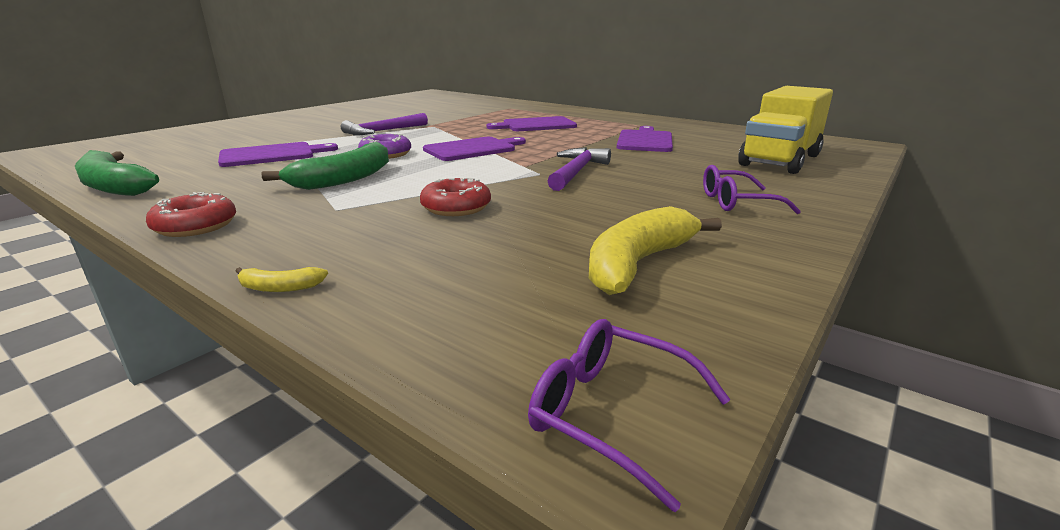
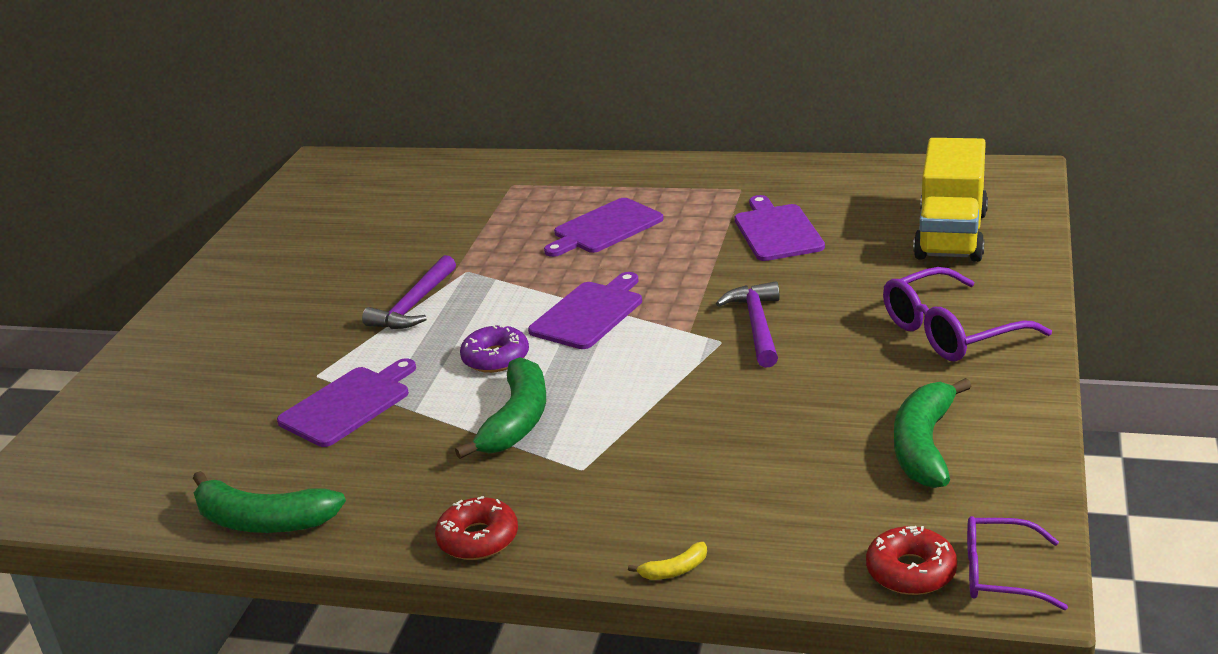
camera: 20 degrees left, 5 degrees up
red donut [420,178,491,216] -> red donut moved to [866,526,957,595]
yellow banana [589,206,722,295] -> green banana [894,378,971,488]
purple glasses [703,165,801,214] -> purple glasses [883,267,1052,361], size x1.58

